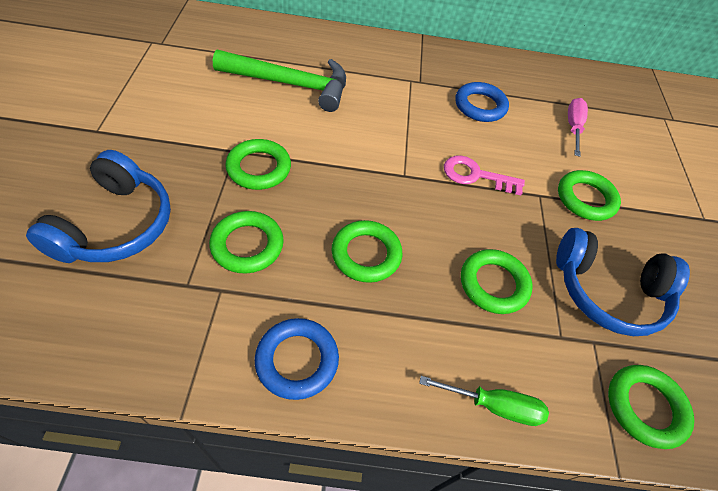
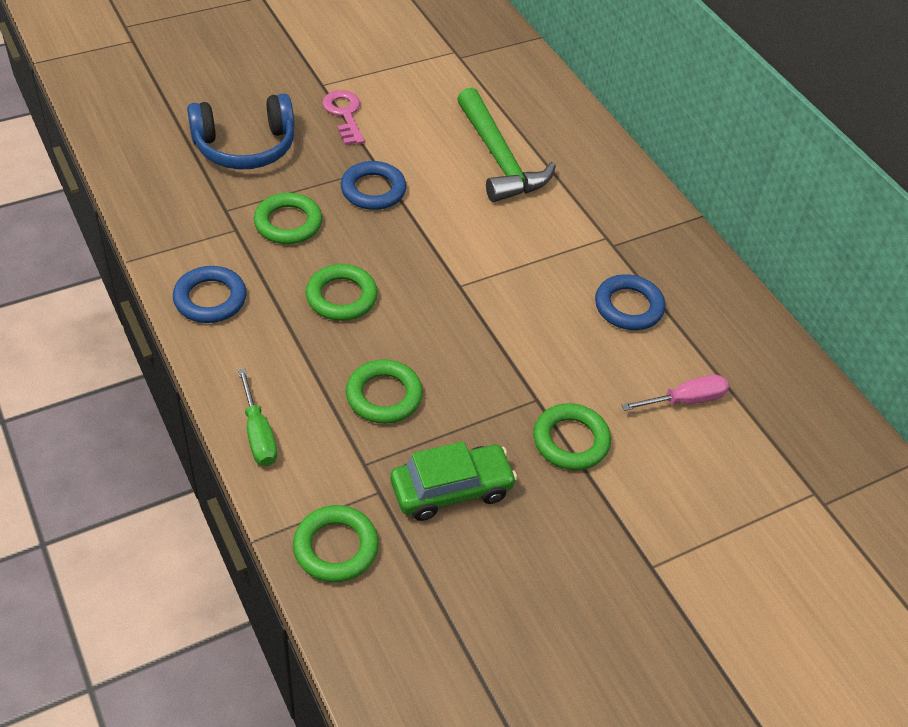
camera: 60 degrees right, 5 degrees down
green ring [225,139,291,190] -> blue ring [341,161,406,210]
pink key [444,155,525,195] -> pink key moved to [322,90,365,145]
blue headphones [556,228,690,336] -> green car [390,441,517,521]

